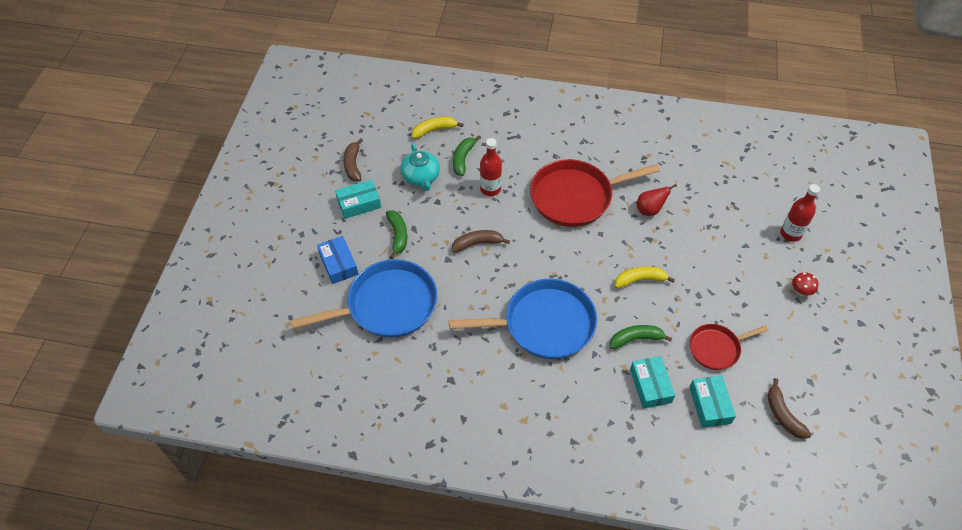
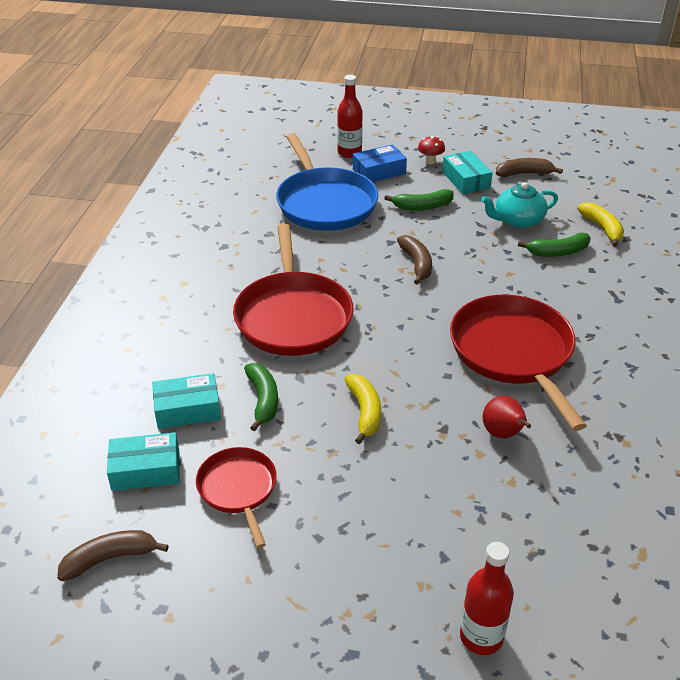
camera: 90 degrees right, 15 degrees down
blue pan [449,279,597,359] -> red pan [233,224,354,356]
green banana [453,135,481,176] -> green banana turned 150 degrees clockwise [518,232,591,257]
red bottle [480,138,502,196] -> red bottle moved to [337,75,363,158]
red mushroom [792,272,818,296] -> red mushroom moved to [418,136,445,164]

